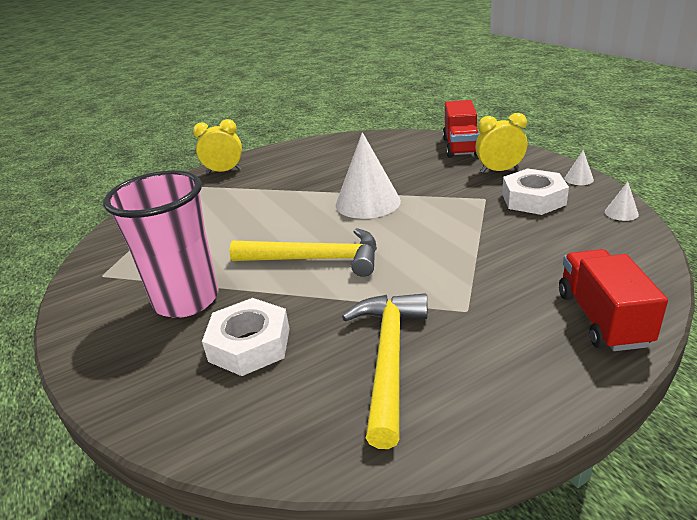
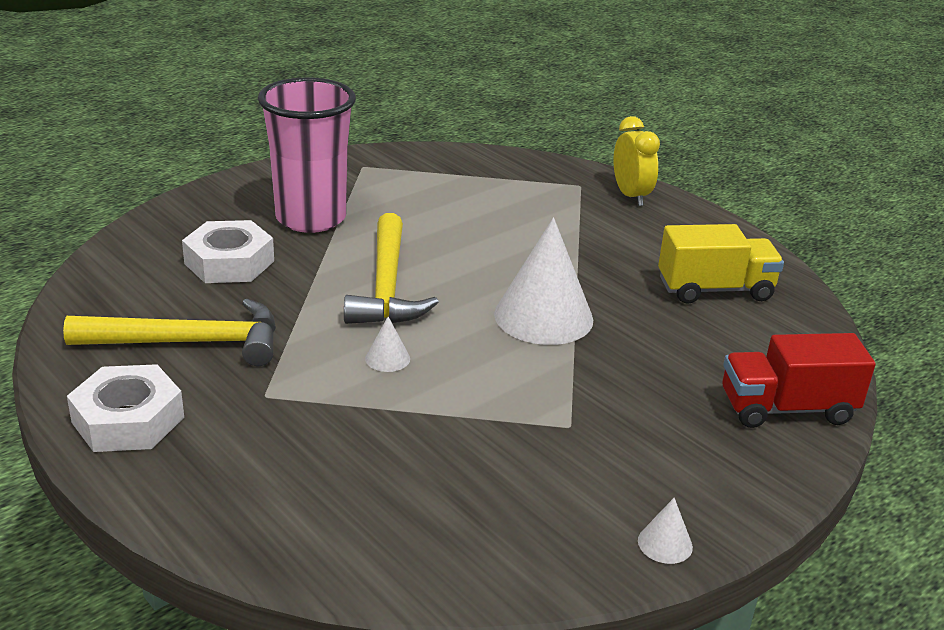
camera: 75 degrees right, 0 degrees up
yellow clock [475,113,527,173] -> none
white nut [502,168,569,215] -> white nut moved to [67,364,184,452]
red truck [559,249,668,351] -> none
white cone [605,182,639,221] -> white cone moved to [365,317,410,372]
none -> yellow truck [658,224,784,304]

